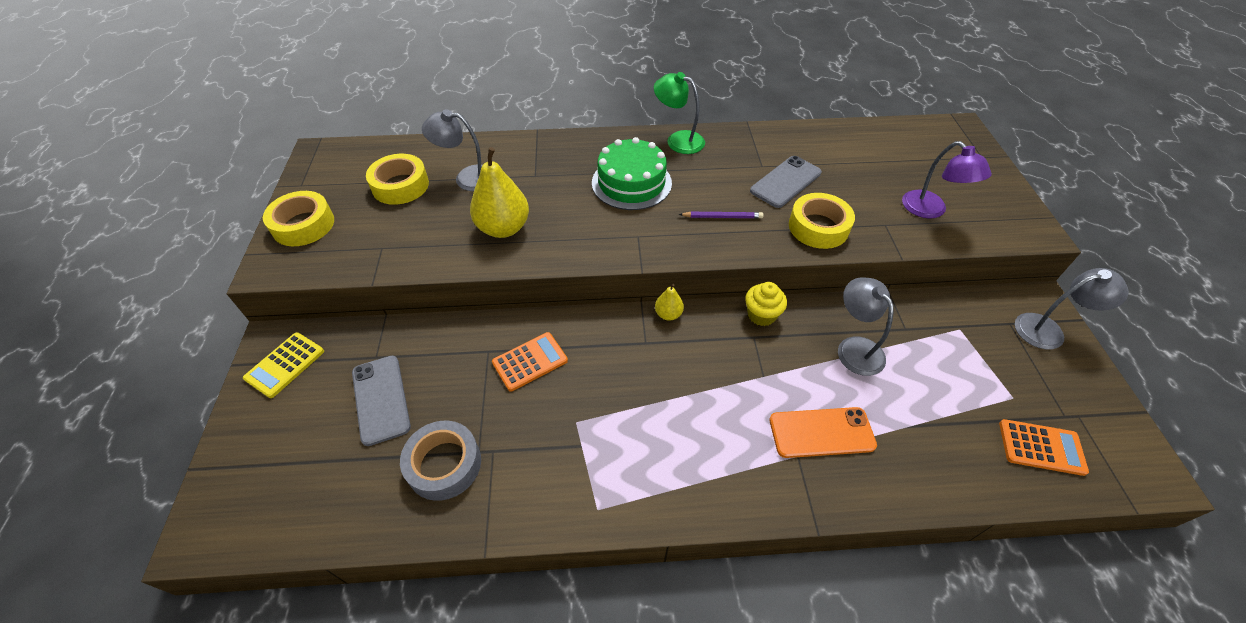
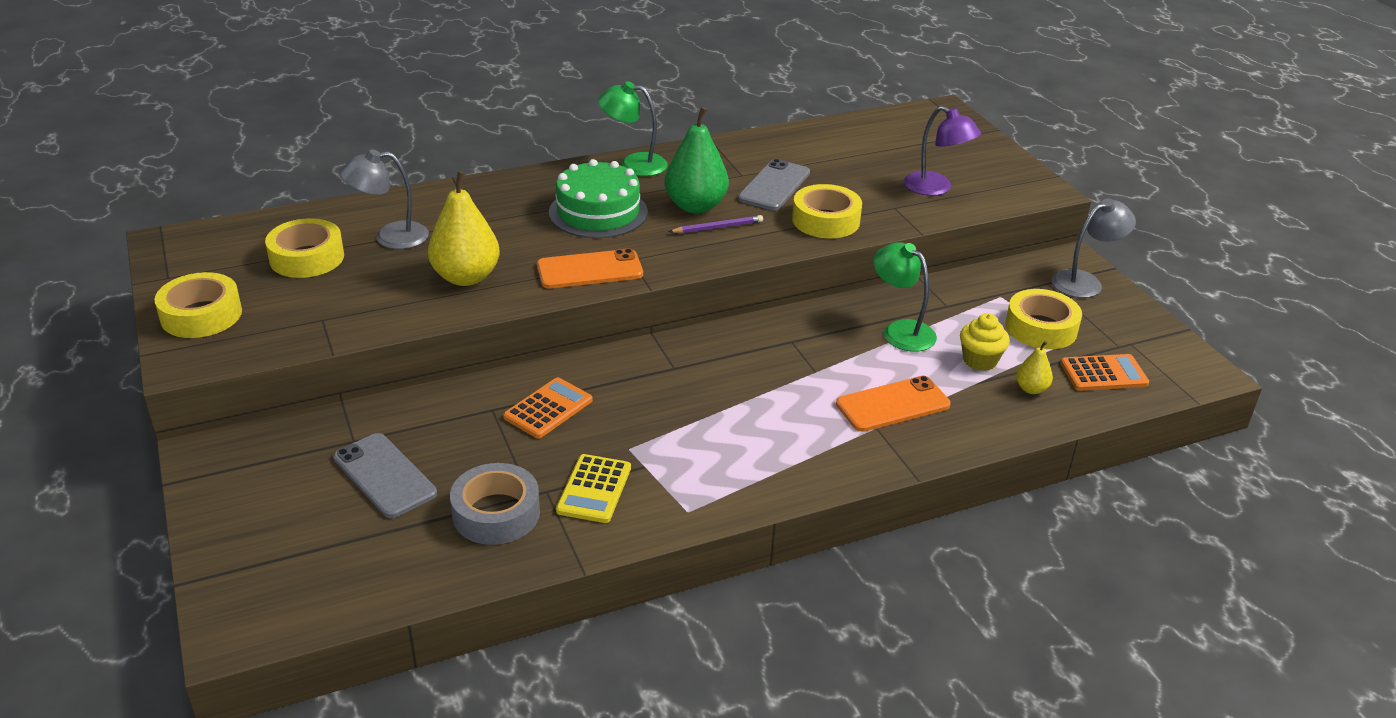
camera: 20 degrees left, 15 degrees down
yellow calculator [243,332,324,398] -> yellow calculator moved to [556,454,631,523]
yellow pear [655,284,684,321] -> yellow pear moved to [1016,341,1053,394]
yellow cupcake [745,282,787,326] -> yellow cupcake moved to [960,313,1010,371]
grey lamp [838,277,894,376] -> green lamp [873,242,937,352]
none -> orange phone [537,248,643,289]
none -> green pear [665,107,729,213]
none -> yellow tape [1005,289,1082,349]

